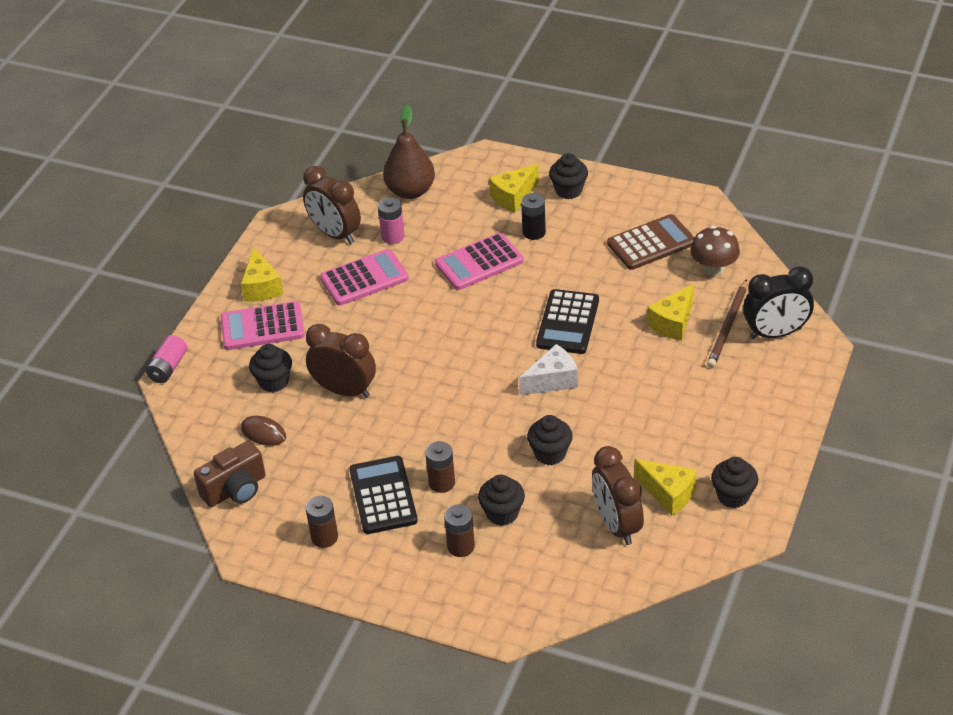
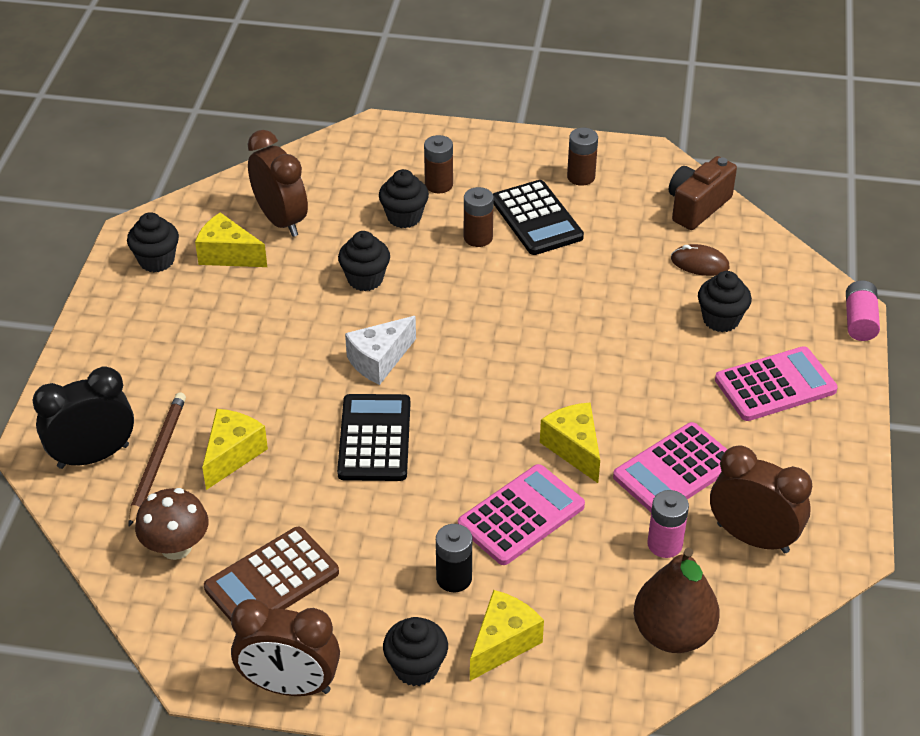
camera: 165 degrees right, 0 degrees up
yellow cheese [241,247,283,302] -> yellow cheese moved to [540,403,600,483]
brown clock [306,324,376,398] -> brown clock moved to [231,599,340,696]

